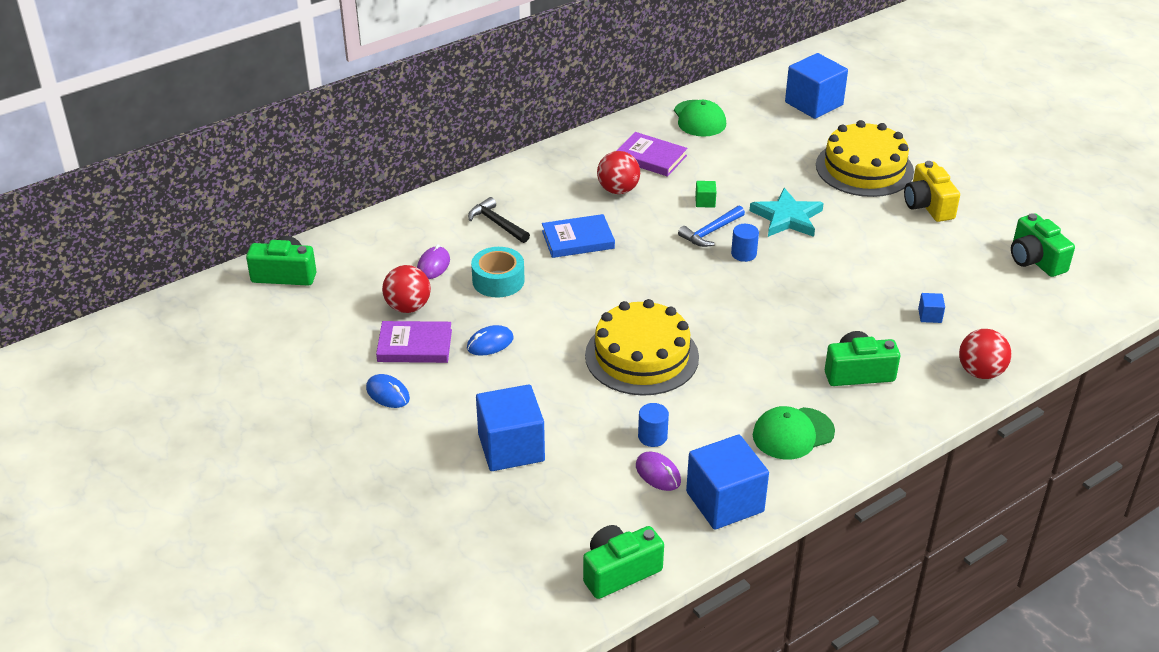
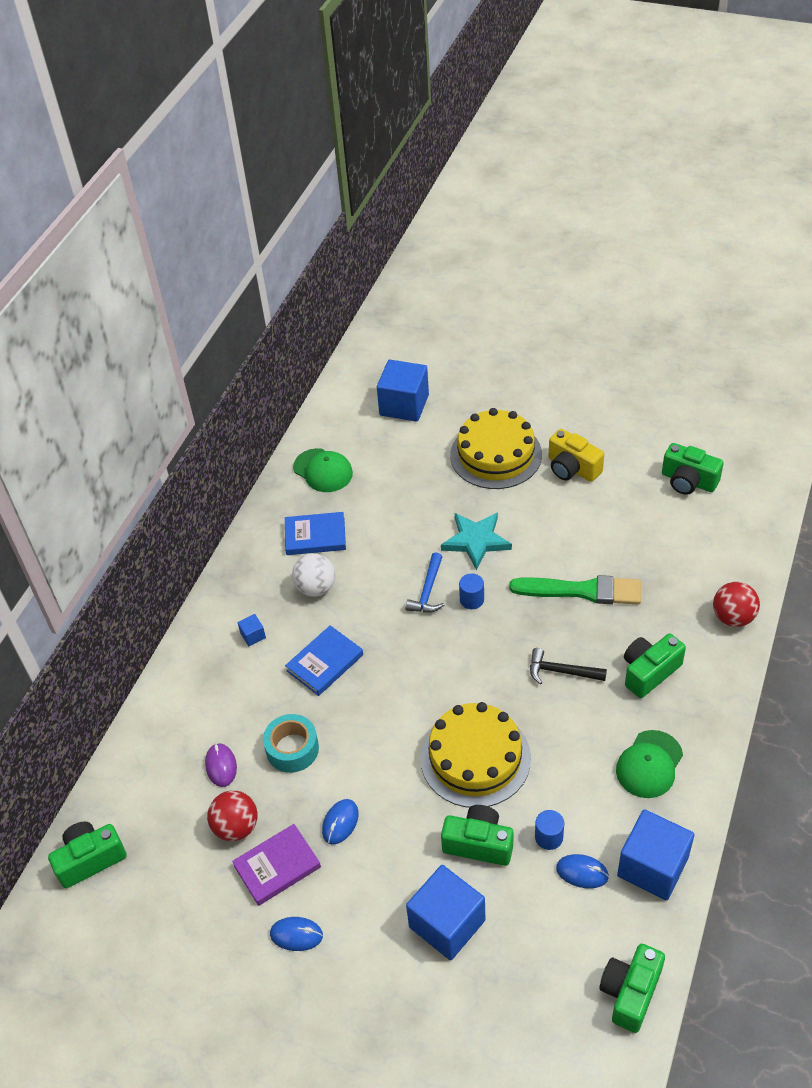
camera: 30 degrees left, 10 degrees up
black hammer [468,197,530,243] -> black hammer moved to [530,648,607,685]
red ball [597,151,640,194] -> white ball [292,553,335,597]
purple book [616,132,687,177] -> blue book [285,512,346,555]
purple mouse [636,451,681,491] -> blue mouse [556,854,609,888]
green cube [695,181,716,208] -> none
blue cube [918,293,945,323] -> blue cube moved to [238,614,266,646]
none -> green camera [441,805,514,866]
none -> green brush [509,575,641,604]

